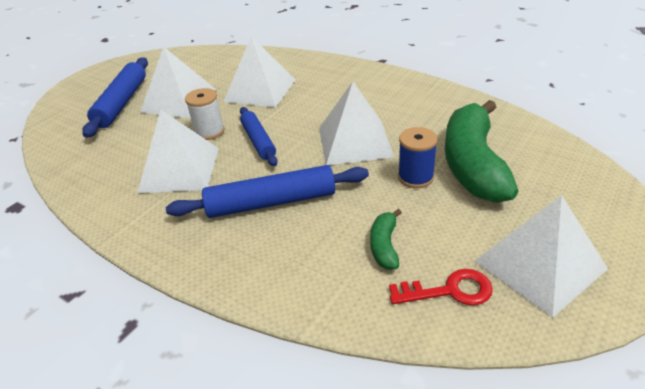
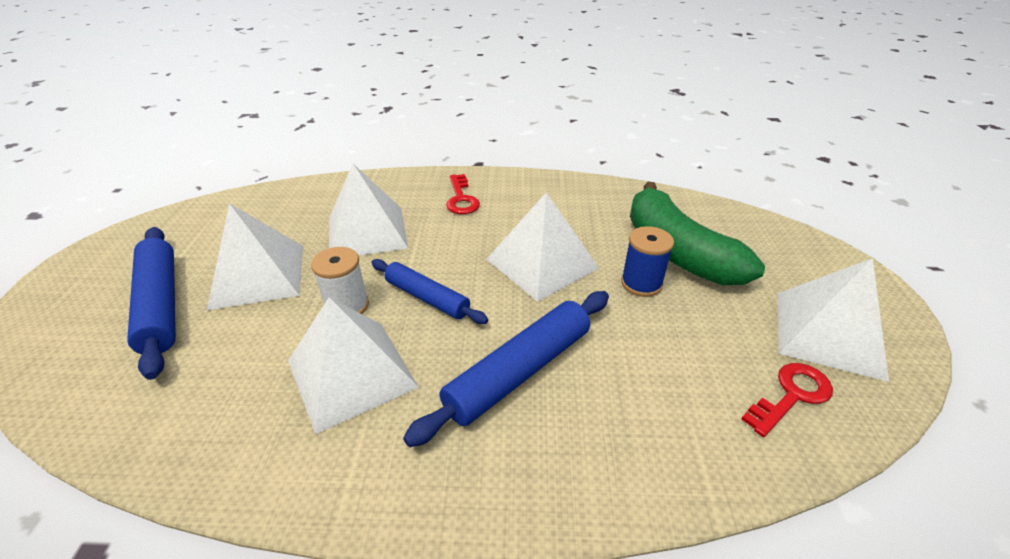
camera: 35 degrees left, 0 degrees up
green banana [370,209,402,270] -> none
none -> red key [446,174,480,214]

